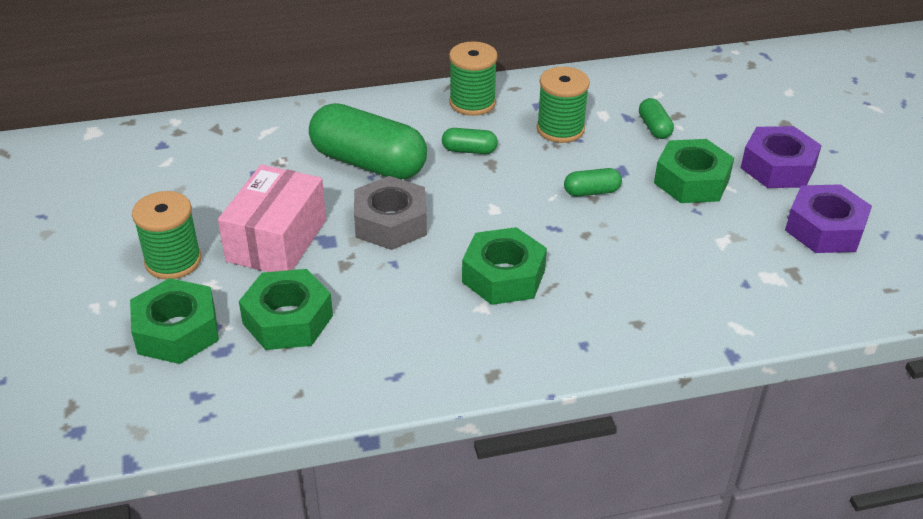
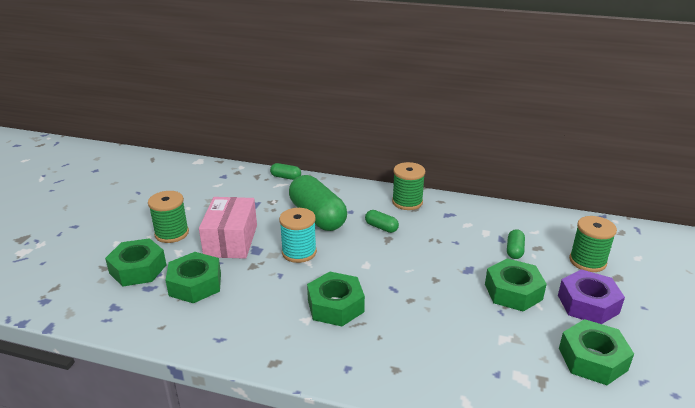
camera: 30 degrees right, 10 degrees down
pink box [218,164,326,272] -> pink box turned 45 degrees counterclockwise [199,197,257,259]
grey nut [354,176,427,250] -> turquoise spool [279,208,317,263]
green spool [537,67,590,143] -> green spool moved to [569,216,617,272]
green capsule [564,168,622,197] -> green capsule moved to [270,163,301,180]
purple nut [785,184,872,253] -> green nut [559,319,634,385]

